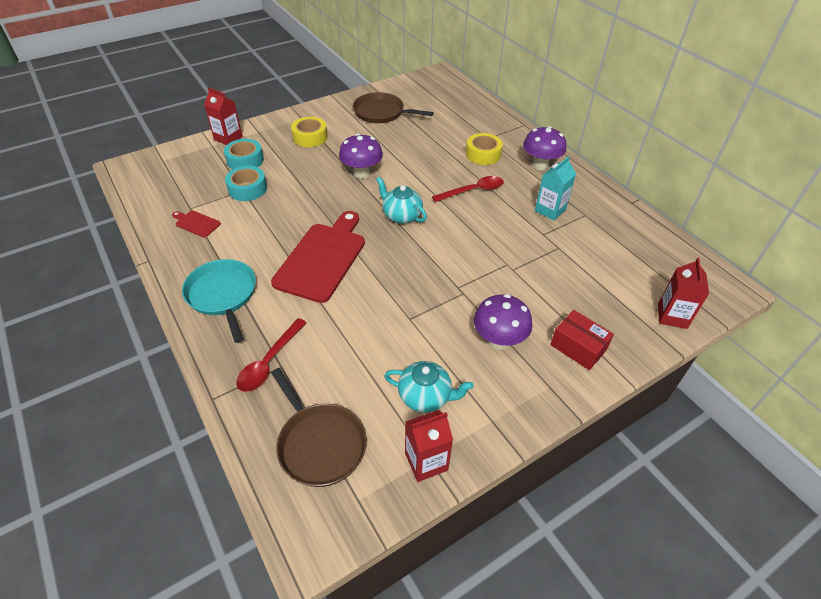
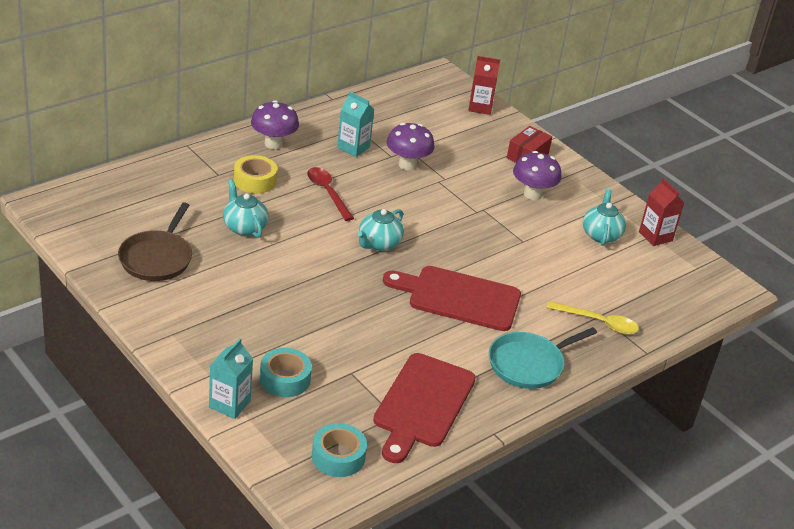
camera: 100 degrees left, 10 degrees down
red cutting board [172,211,221,237] -> red cutting board [373,353,476,463], size x2.30
red carton [204,88,243,145] -> turquoise carton [209,339,253,419]
turquoise tape [225,166,267,201] -> turquoise tape moved to [312,423,367,477]
red spoon [236,318,307,392] -> yellow spoon [546,301,639,335]
brown pan [271,368,367,487] -> none
yellow tape [291,117,327,147] -> none
purple mushroom [339,133,383,179] -> purple mushroom moved to [387,123,435,170]
none -> turquoise teapot [223,180,268,238]

